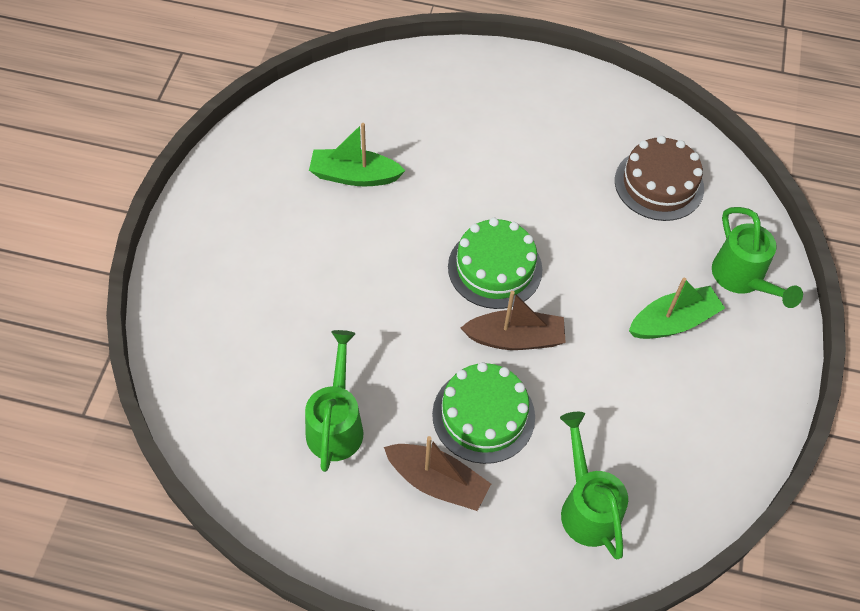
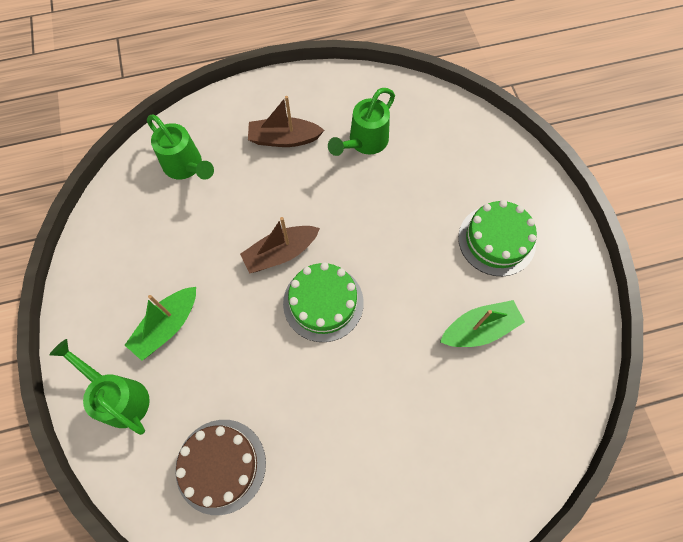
camera: 155 degrees right, 10 degrees up
green watering can [305,330,363,472] -> green watering can turned 60 degrees clockwise [328,88,395,156]
green cake [432,362,535,464] -> green cake moved to [458,200,537,276]

